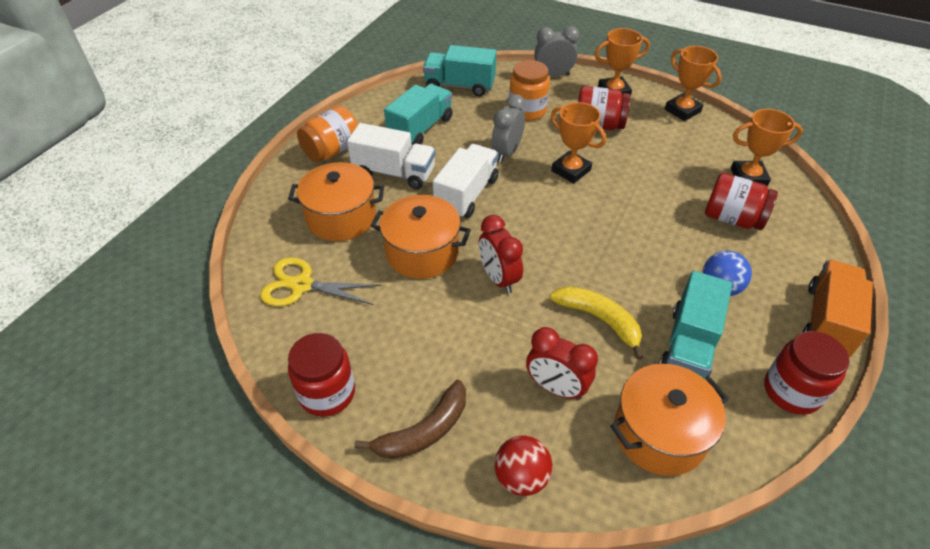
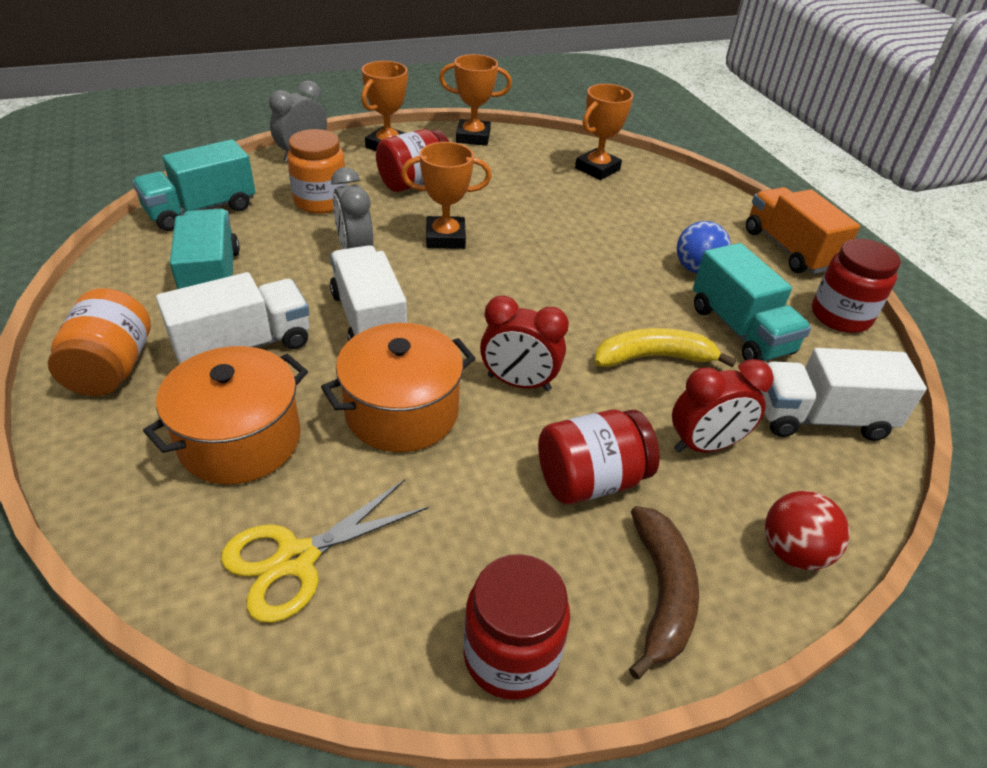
camera: 50 degrees left, 5 degrees down
orange pot [610,364,729,476] -> white truck [760,348,927,441]
red jar [705,173,778,230] -> red jar moved to [538,410,660,504]

